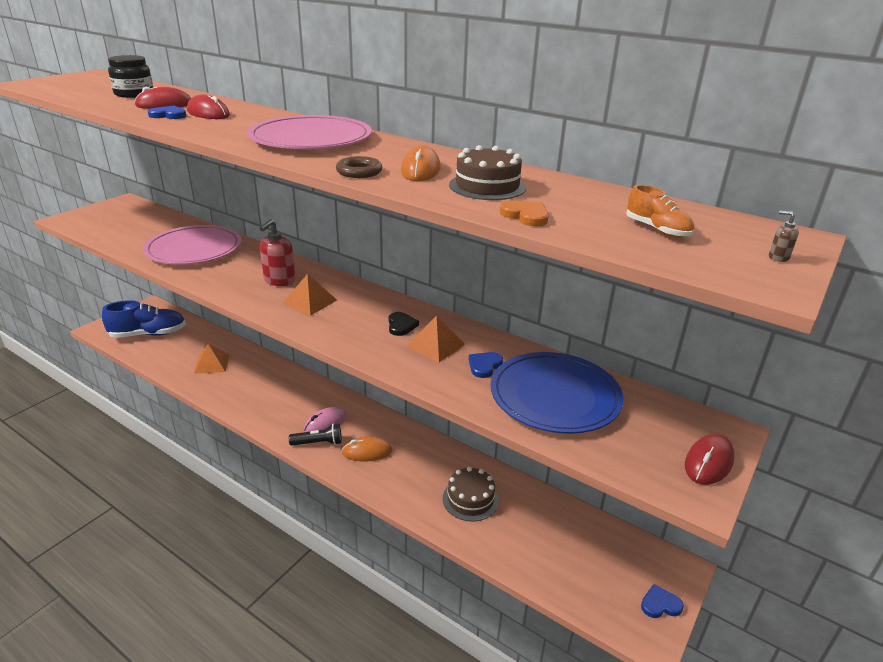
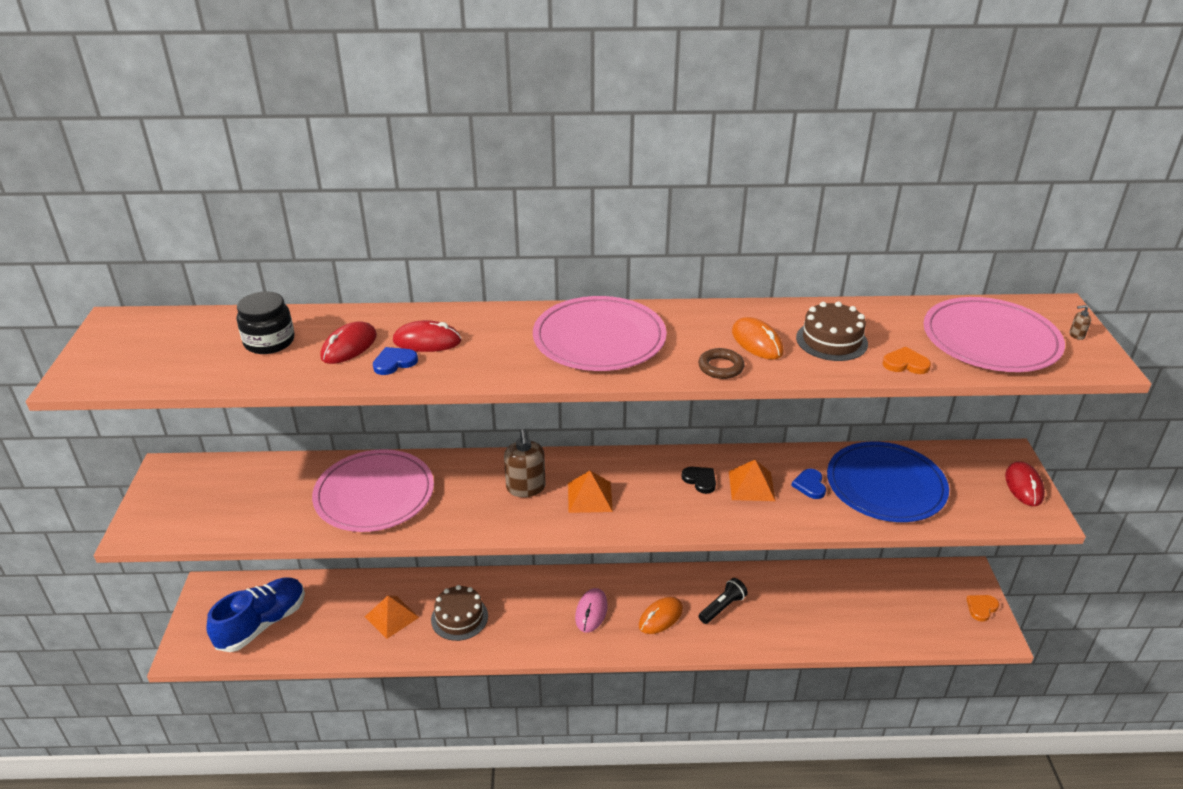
camera: 35 degrees left, 5 degrees up
red soap dispenser [260,219,296,286] -> brown soap dispenser [504,429,545,497]
black flashlight [289,423,342,446] -> black flashlight moved to [699,578,748,624]
brown cake [443,467,499,522] -> brown cake moved to [431,585,488,641]
orange shoe [626,185,694,238] -> pink plate [923,297,1065,372]
blue heart [641,584,684,618] -> orange heart [966,595,999,622]

